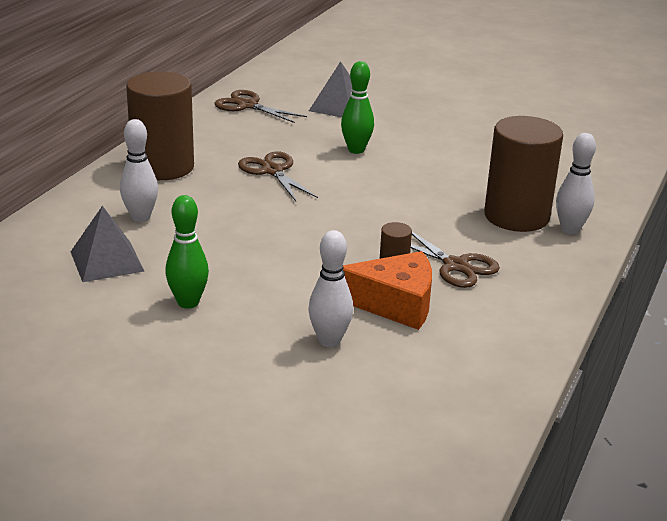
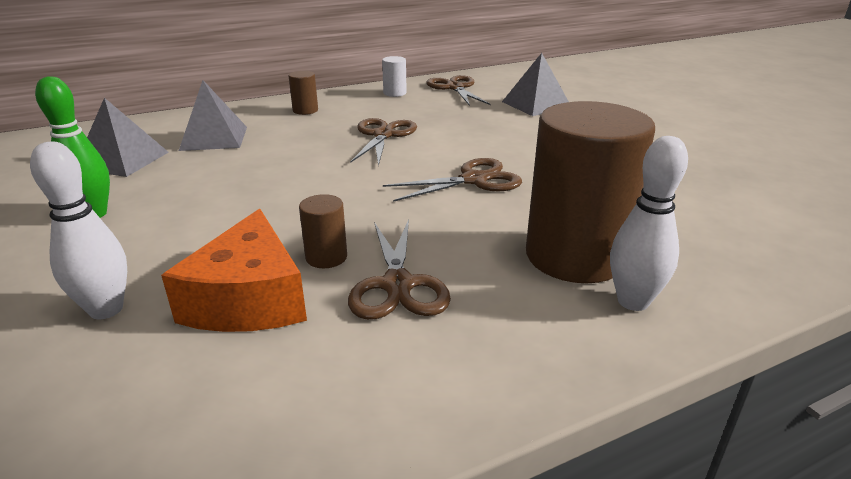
camera: 40 degrees right, 0 degrees up
white bowling pin [120,119,158,222] -> grey pyramid [179,80,247,151]
brown cylinder [126,71,194,180] -> brown cylinder [289,71,318,115], size x0.42
green bowling pin [341,61,374,154] -> none
orange cheese [343,251,432,330] -> orange cheese turned 45 degrees clockwise [161,209,307,332]
none -> white cylinder [382,56,407,97]
none -> brown scissors [383,158,522,202]

